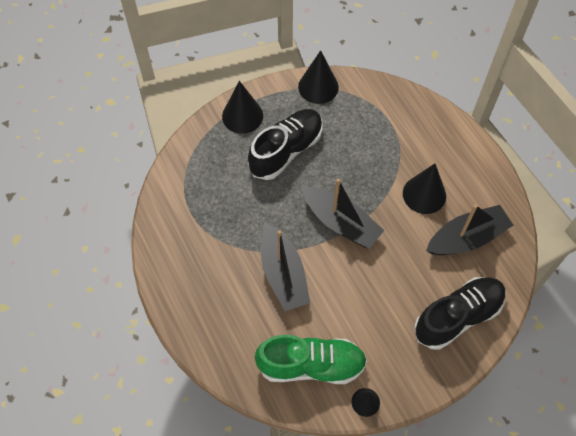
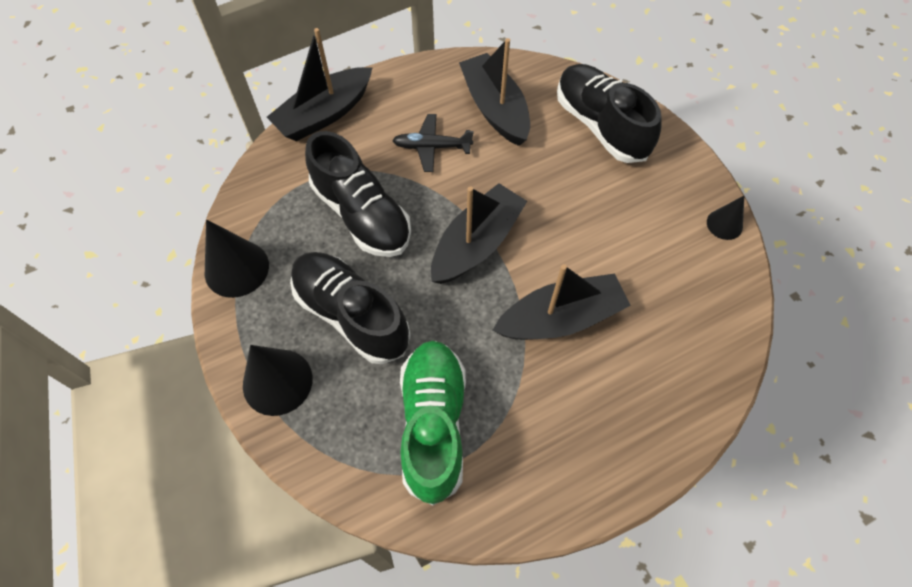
camera: 90 degrees left, 0 degrees up
green shoe [255,335,367,384] -> green shoe moved to [400,341,466,506]
black cone [403,164,446,214] -> black plane [392,114,474,172]
none -> black boat [267,28,372,141]
none -> black shoe [305,131,411,257]

